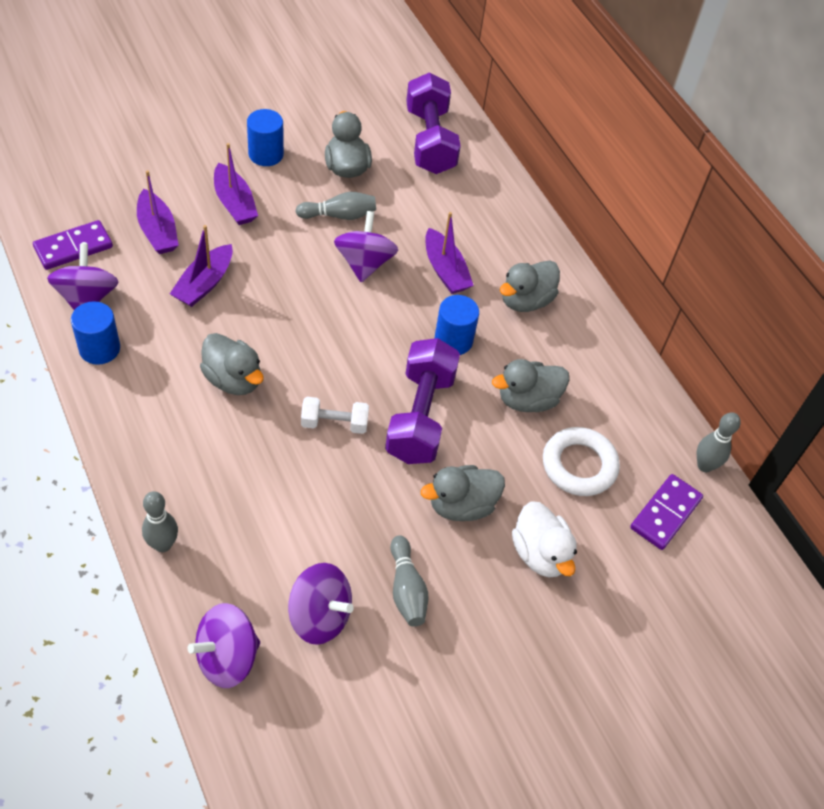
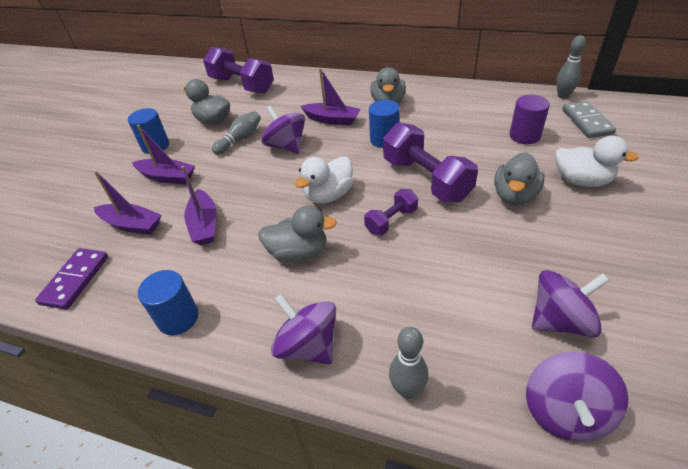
camera: 35 degrees left, 10 degrees down
purple spinning top [47,244,119,310] -> purple spinning top moved to [271,294,336,364]
white dumbbell [301,397,369,434] -> purple dumbbell [364,189,418,235]
grey bowling pin [390,535,429,627] -> none
grey duck [492,359,569,412] -> none
white ring [543,427,620,496] -> purple cylinder [509,95,550,144]
purple domino [630,474,703,550] -> grey domino [562,101,616,138]
none -> white duck [295,156,353,204]

